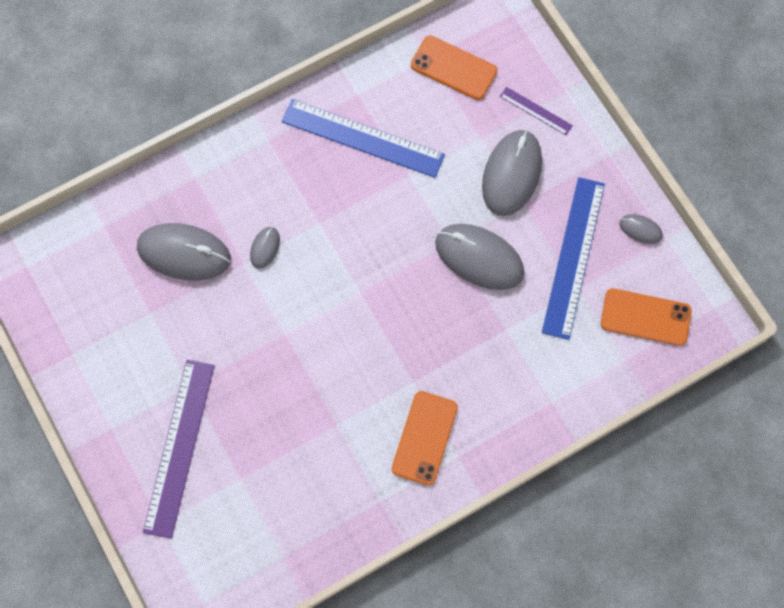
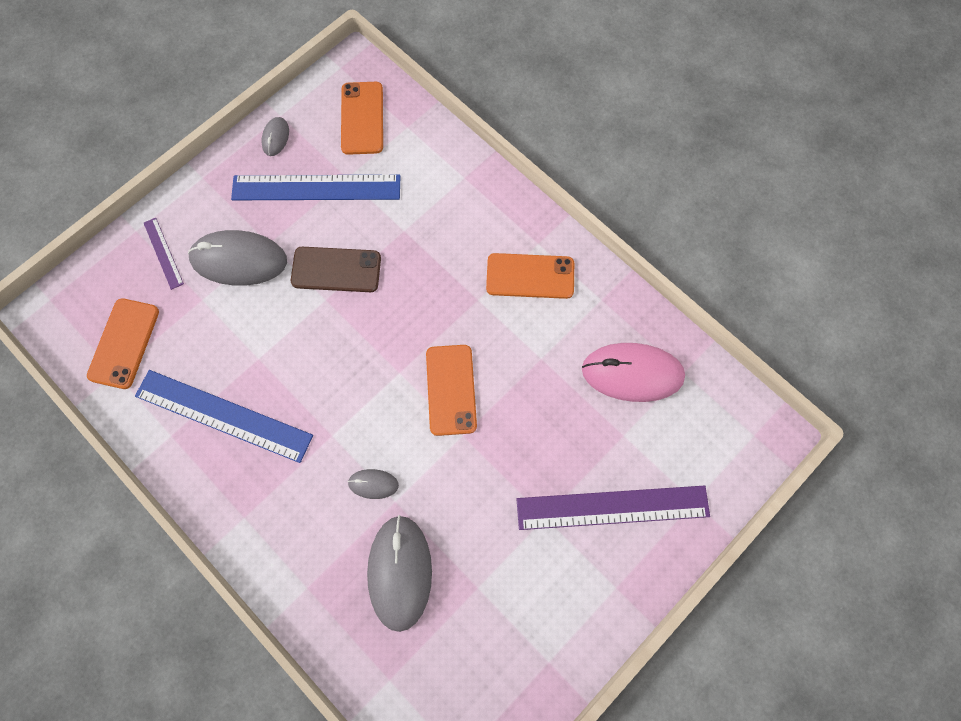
camera: 105 degrees left, 0 degrees up
blue ruler [282,99,445,178] -> blue ruler turned 75 degrees counterclockwise [135,370,313,463]
grey mouse [435,224,525,290] -> brown phone [291,247,381,292]
purple ruler [500,87,573,135] -> purple ruler turned 45 degrees counterclockwise [144,218,184,290]
none -> orange phone [426,345,477,436]
none -> pink mouse [582,343,685,402]

